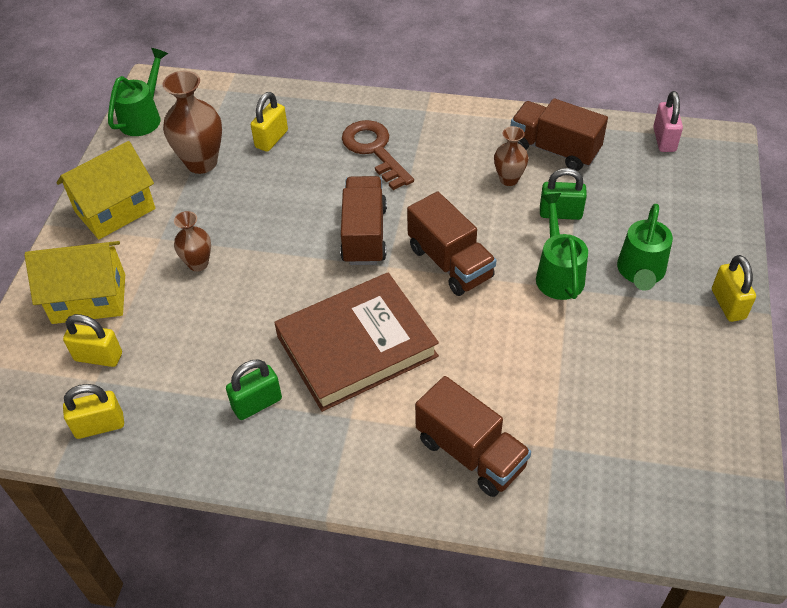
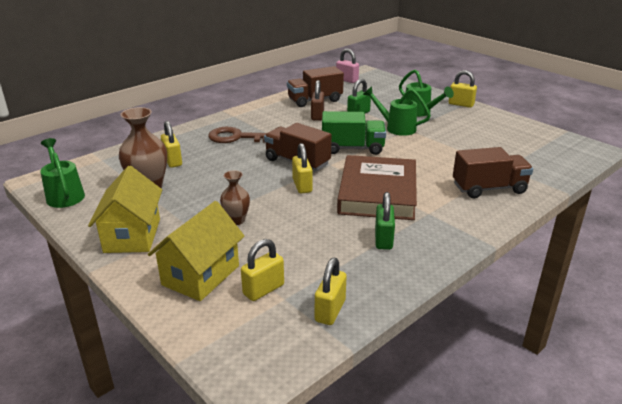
camera: 55 degrees left, 20 degrees down
brown truck [407,191,496,296] -> green truck [322,111,386,155]
brown vase [494,126,528,186] -> brown padlock [311,80,324,121]
none -> yellow padlock [292,143,313,193]

